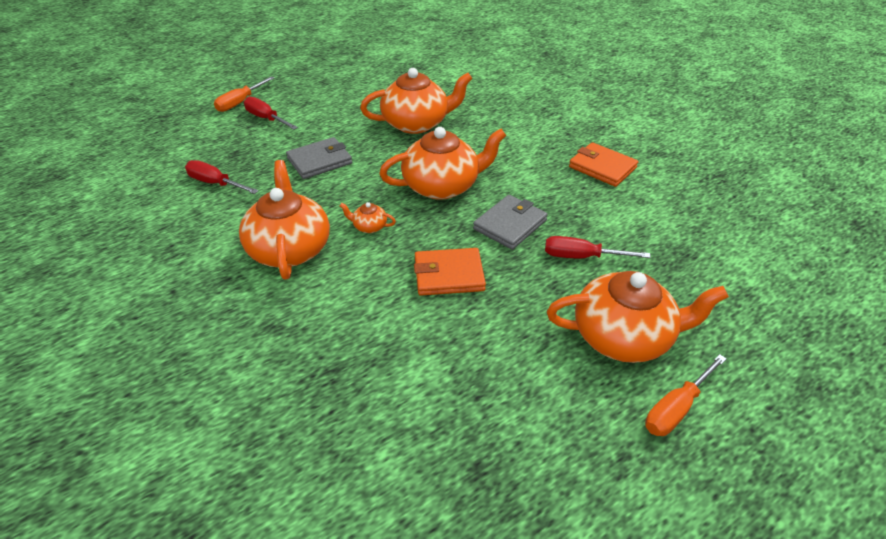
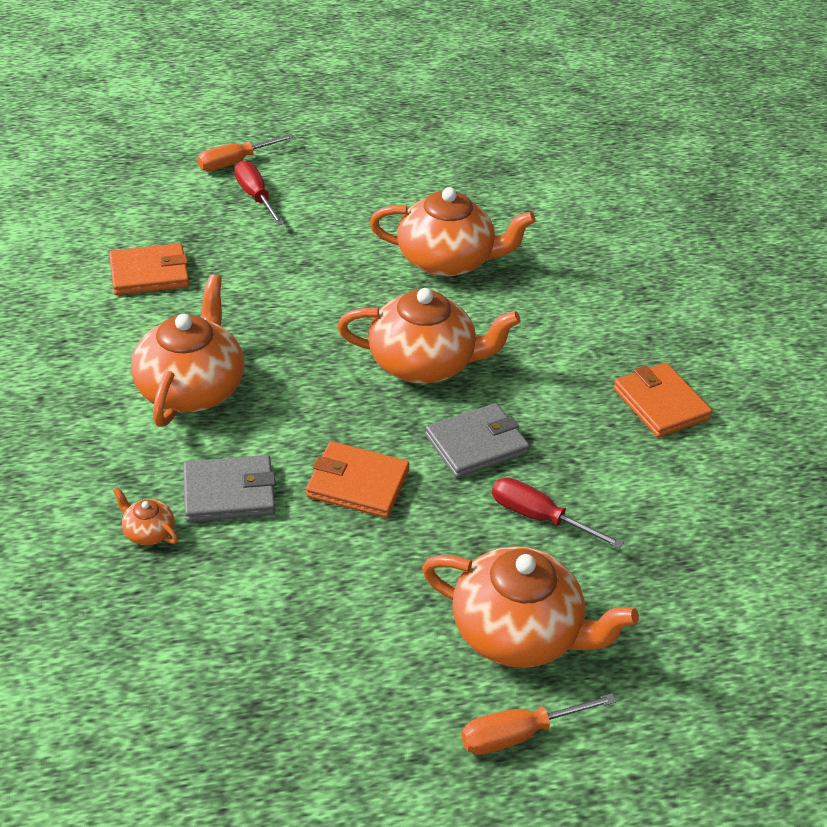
camera: 20 degrees right, 0 degrees up
red screwdriver [185,160,258,194] -> orange wallet [109,243,189,295]
grey wallet [286,137,352,179] -> grey wallet moved to [183,455,276,522]
orange teapot [340,202,396,233] -> orange teapot moved to [113,487,178,545]

